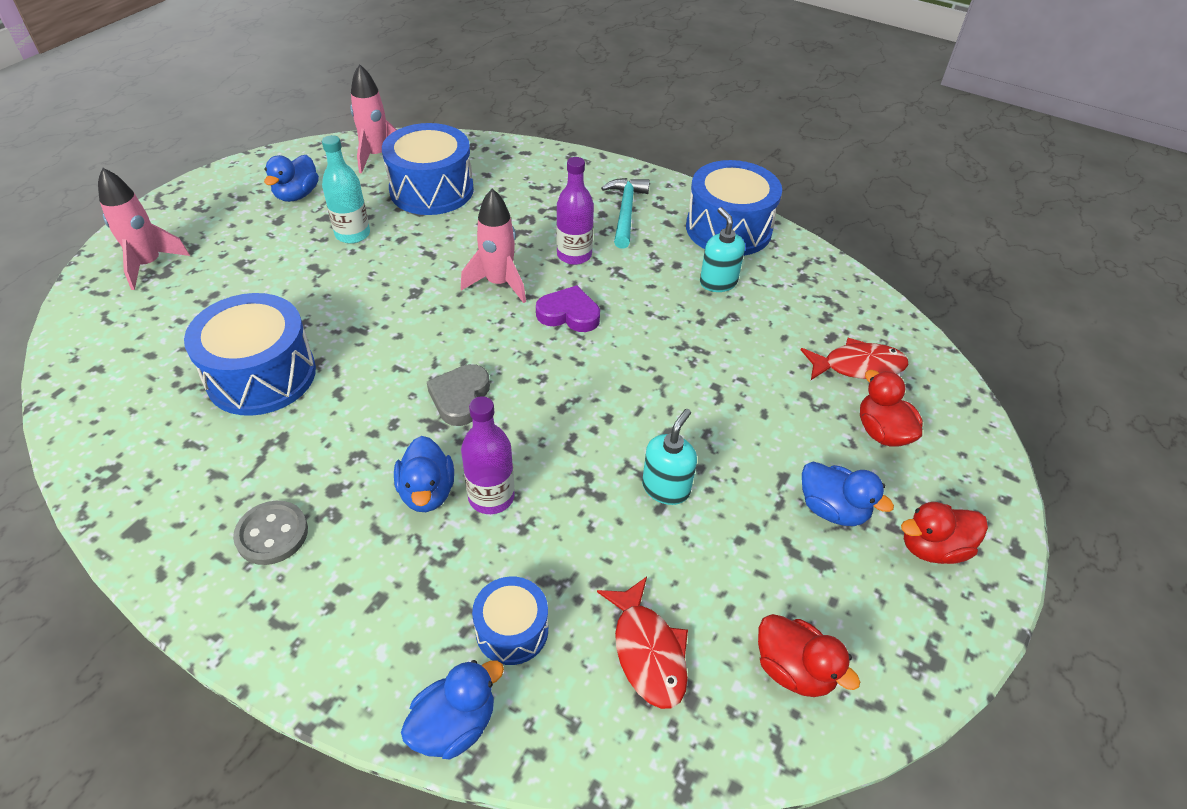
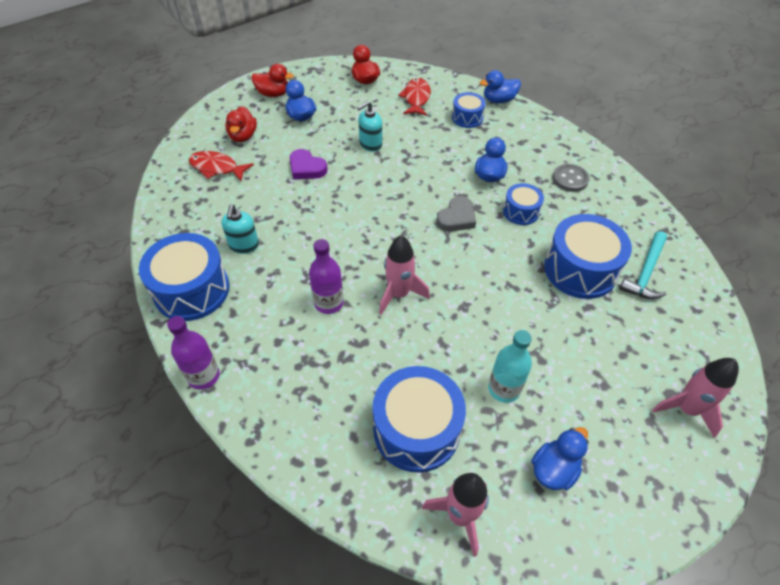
camera: 155 degrees left, 5 degrees up
purple bottle [461,396,515,514] -> purple bottle moved to [167,316,220,389]
purple heart [536,285,600,332] -> purple heart moved to [290,149,328,179]
turquoise hammer [601,178,650,249] -> turquoise hammer moved to [620,231,667,299]
none -> blue drum [503,183,544,225]

